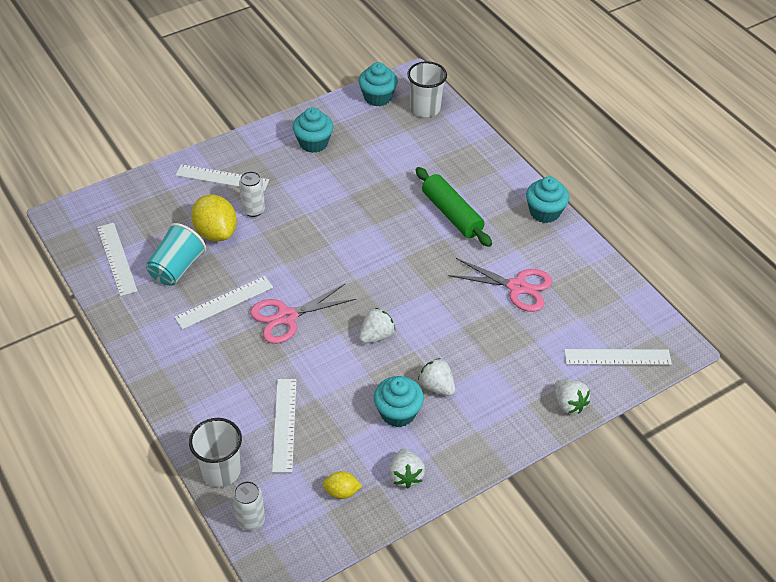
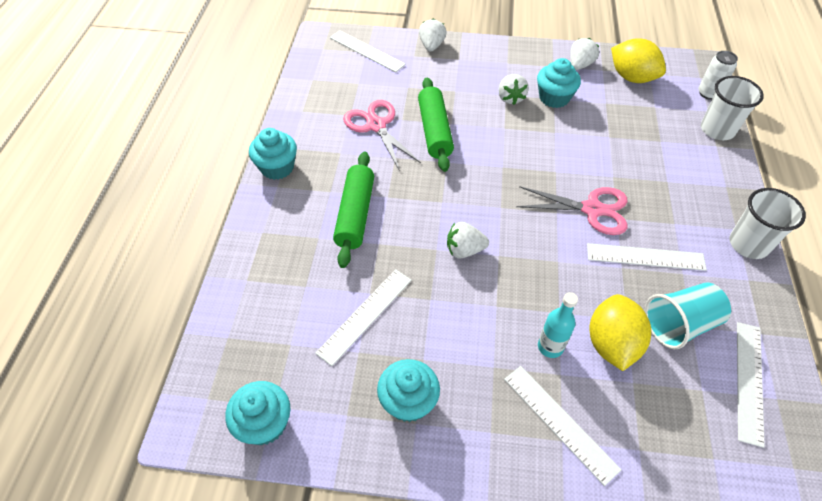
camera: 140 degrees left, 5 degrees up
white can [239,171,265,217] -> turquoise bottle [538,292,578,358]
white ruler [272,379,296,473] -> white ruler moved to [315,269,412,366]
yellow lemon [322,471,362,499] -> yellow lemon [611,38,666,83], size x1.90
white strawberry [359,308,395,344] -> white strawberry moved to [447,222,489,259]
white cup [407,61,447,117] -> white cup moved to [729,188,806,259]
none -> green rolling pin [418,78,454,172]

